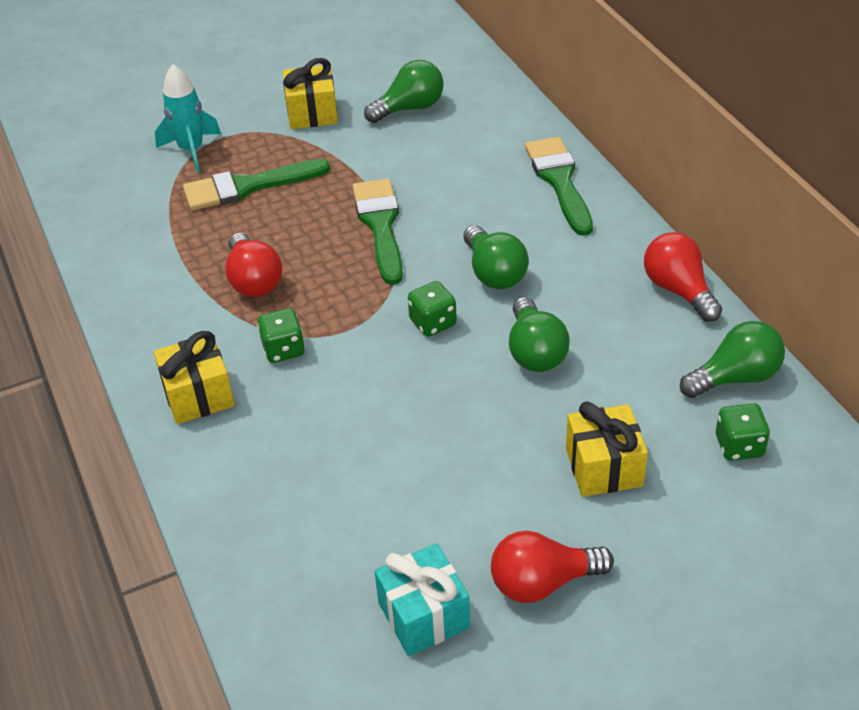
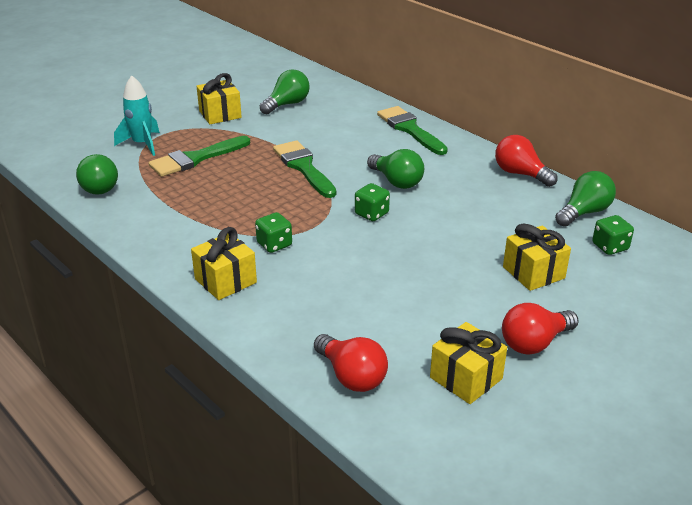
camera: 20 degrees left, 10 degrees down
red light bulb [225,233,282,297] -> red light bulb moved to [314,334,388,392]
turquoise gift [374,543,470,656] -> yellow gift [430,322,507,404]
green light bulb [509,297,570,372] -> green light bulb moved to [76,154,118,195]

